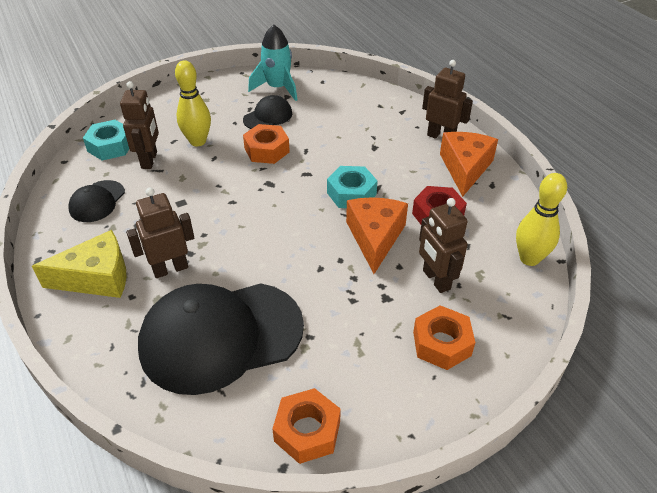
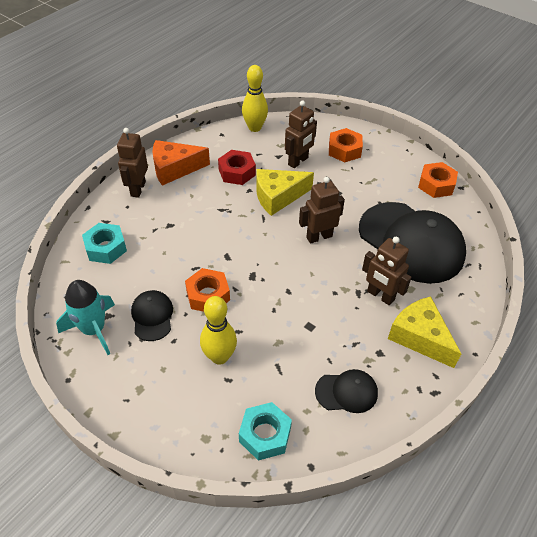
camera: 115 degrees left, 5 degrees up
brown robot [120,81,159,169] -> brown robot moved to [299,177,345,244]
black cap [243,95,292,129] -> black cap turned 60 degrees clockwise [131,290,173,341]
turquoise nut [327,166,378,208] -> turquoise nut moved to [82,223,127,264]
orange cheese [346,197,408,274] -> yellow cheese [256,169,314,216]

